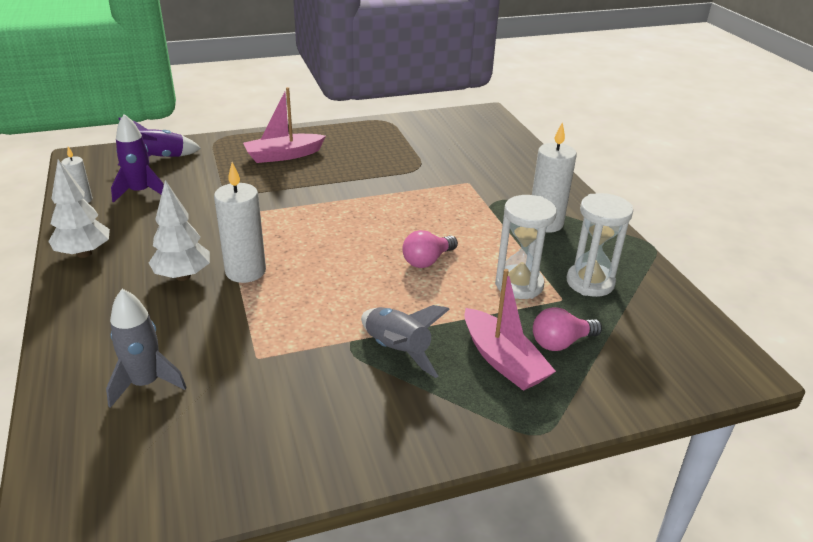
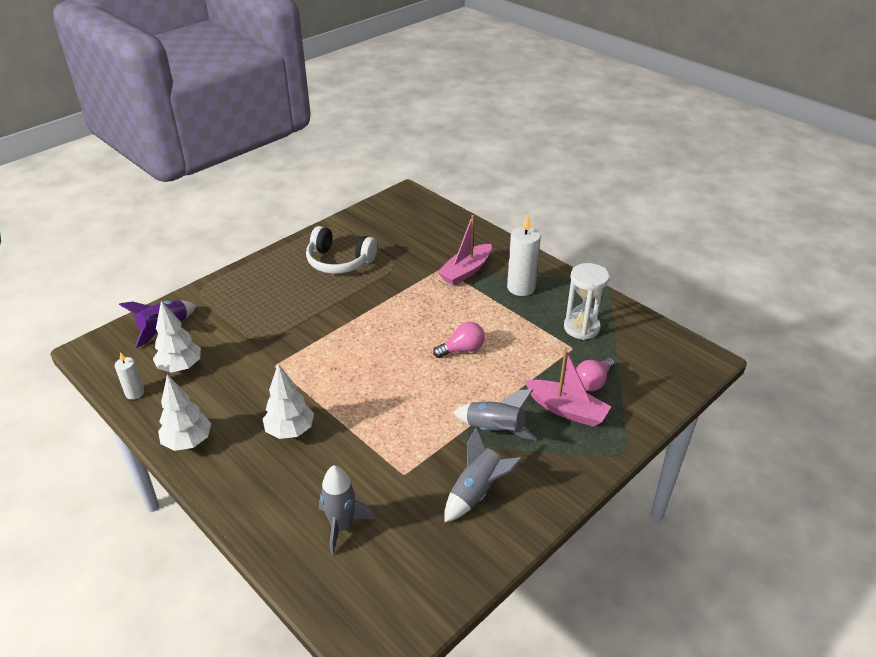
camera: 25 degrees left, 5 degrees up
purple rocket [111,114,164,203] -> white tree [153,301,201,373]
white candle [214,162,266,283] -> none
pink boat [243,87,326,163] -> pink boat moved to [437,215,492,286]
pink light bulb [402,230,458,268] -> pink light bulb turned 135 degrees counterclockwise [433,322,485,358]
white hourglass [495,195,557,299] -> none
none -> white headphones [306,226,377,274]
none -> grey rocket [444,428,522,522]

